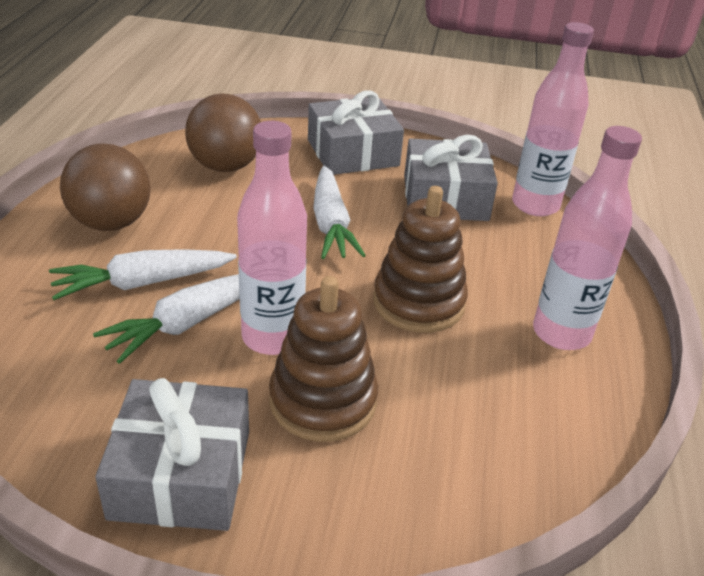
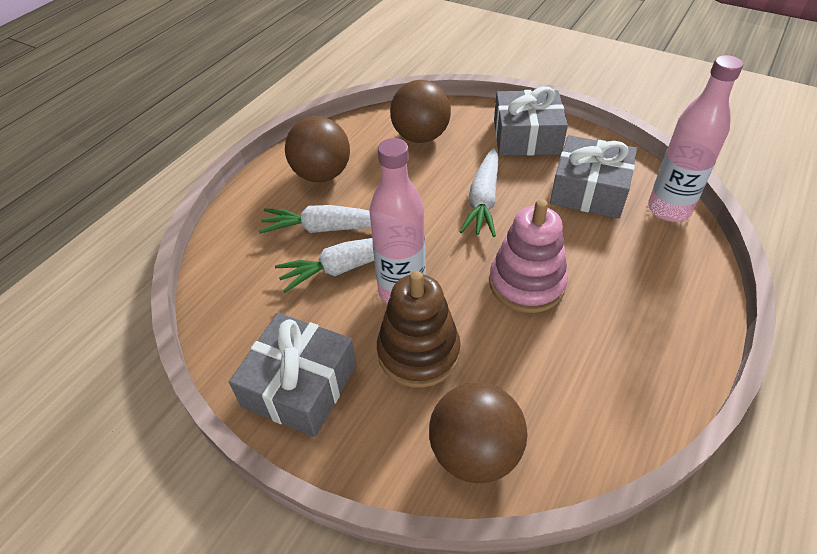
camera: 25 degrees right, 10 degrees up
brown stacking toy [373,186,468,333] -> pink stacking toy [489,199,568,313]
pink bottle [533,126,642,350] -> none
none -> brown ball [429,382,528,483]

